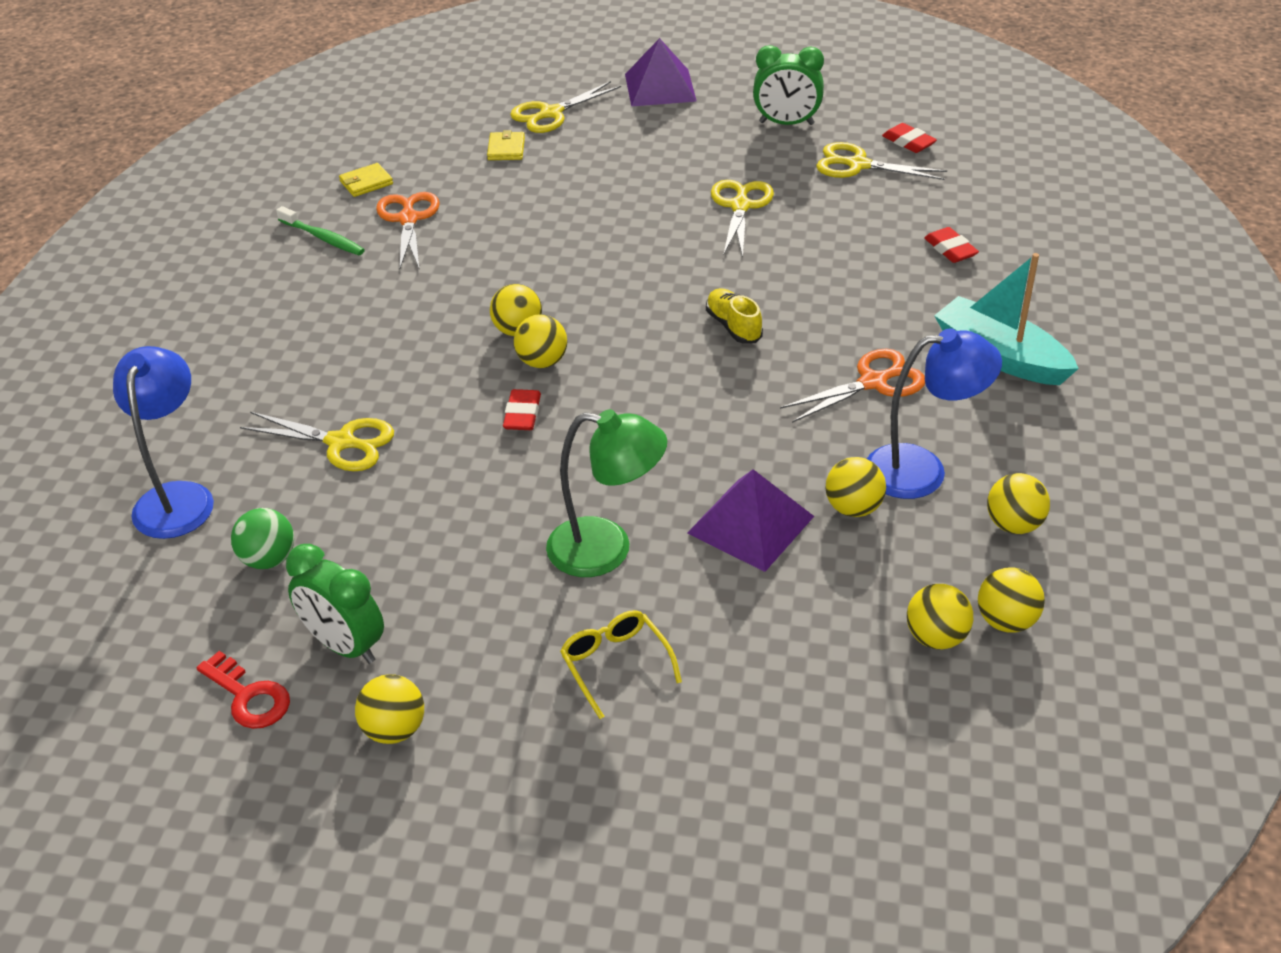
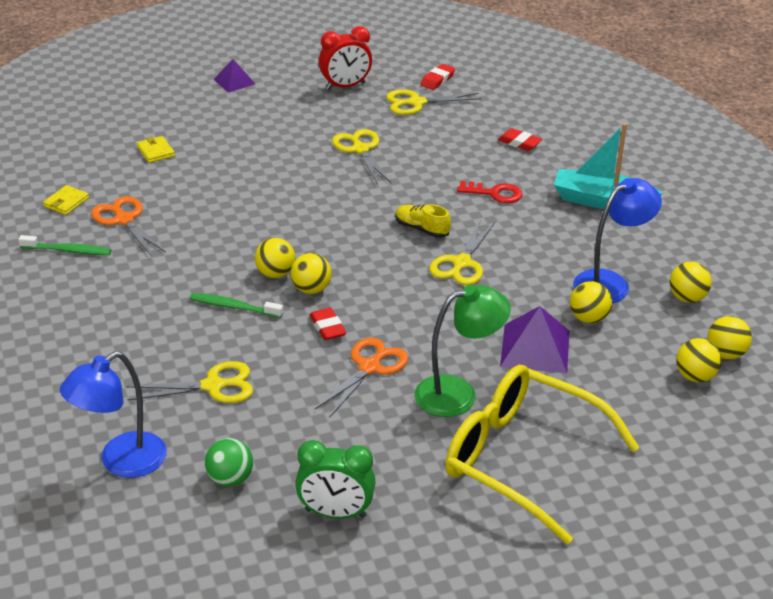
camera: 30 degrees left, 5 degrees down
blue lamp [113,346,214,539] -> blue lamp turned 105 degrees counterclockwise [60,351,167,478]
red key [197,651,290,729] -> red key moved to [457,181,523,203]
yellow ball [355,674,424,744] -> none
yellow scissors [510,81,621,133] -> yellow scissors moved to [429,220,495,285]
yellow glasses [560,610,682,719] -> yellow glasses [445,365,640,544], size x2.34
purple pyramid [625,38,697,107] -> purple pyramid [213,59,255,93], size x0.61
green clock [753,45,824,125] -> red clock [319,26,372,90]
orange scissors [780,349,925,423] -> orange scissors moved to [315,338,408,418]
red eraser [882,123,937,153] -> red eraser turned 75 degrees counterclockwise [420,64,455,90]
none -> green toothbrush [190,293,283,318]

